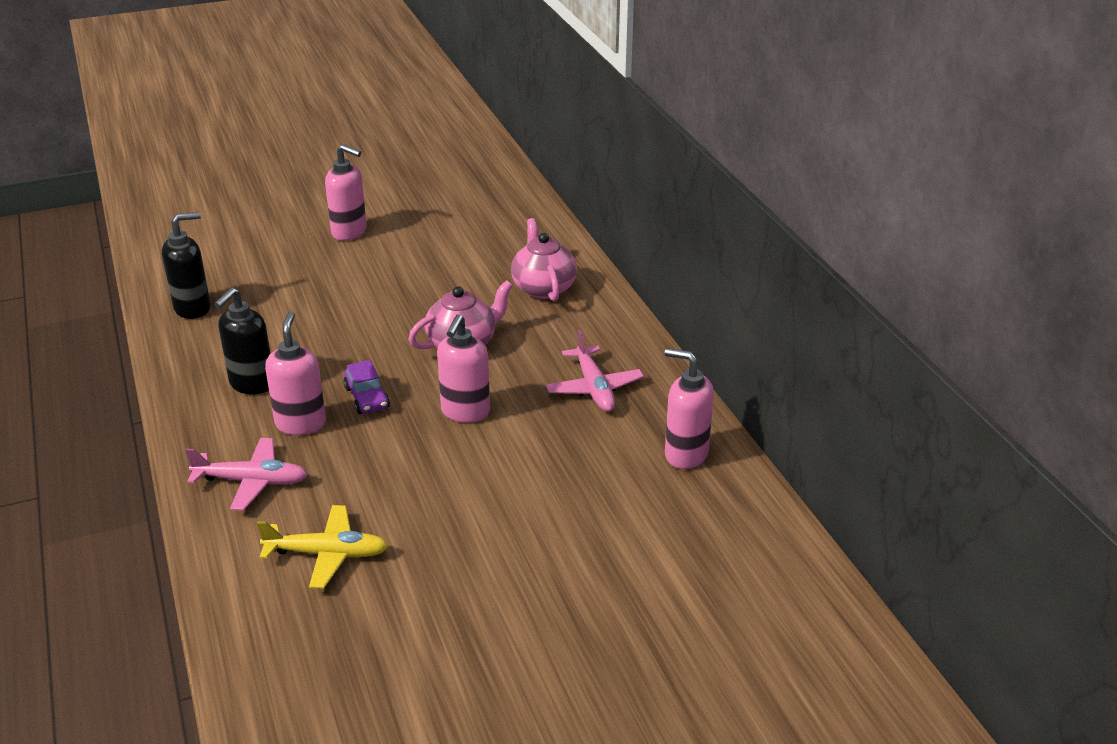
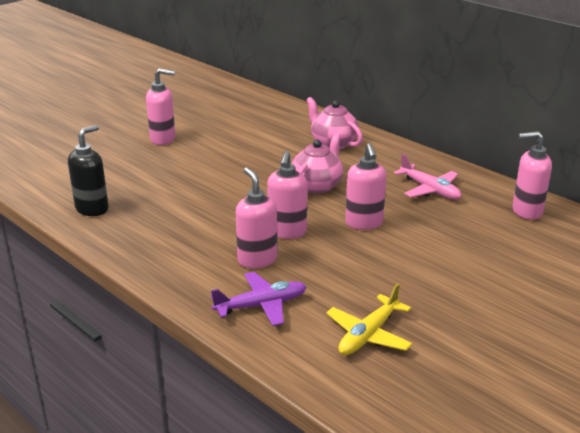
camera: 25 degrees left, 5 degrees down
pink plane [185,438,308,511] -> purple plane [211,272,306,326]
black soap dispenser [214,288,271,395] -> none
yellow plane [257,505,388,588] -> yellow plane turned 150 degrees clockwise [326,283,413,355]
purple car [343,360,390,414] -> pink soap dispenser [267,151,307,239]

